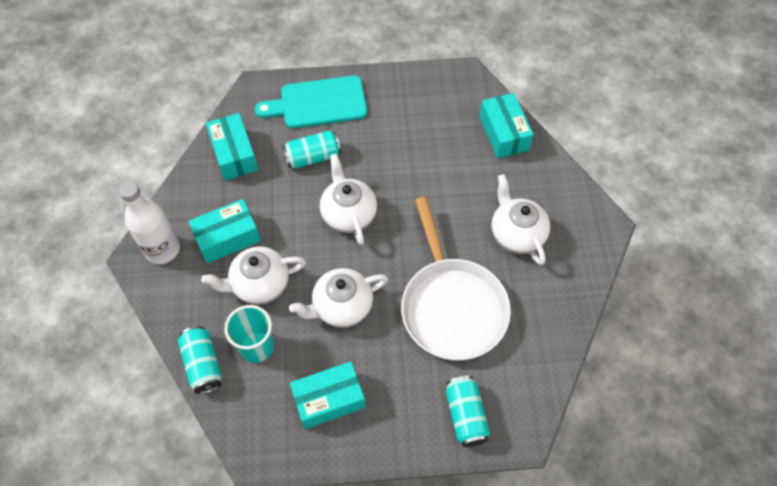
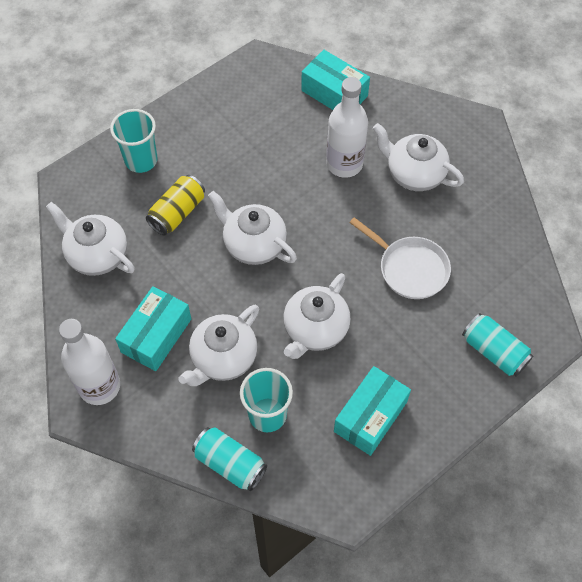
camera: 35 degrees left, 0 degrees up
turquoise box [206,113,258,181] -> white teapot [46,202,135,276]
turquoise cutting board [255,76,367,128] -> turquoise cup [110,109,158,173]
turquoise can [282,130,341,168] -> yellow can [146,175,205,236]
white pan [401,197,511,360] -> white pan [350,217,451,299], size x0.61
none -> white bottle [326,77,368,178]

